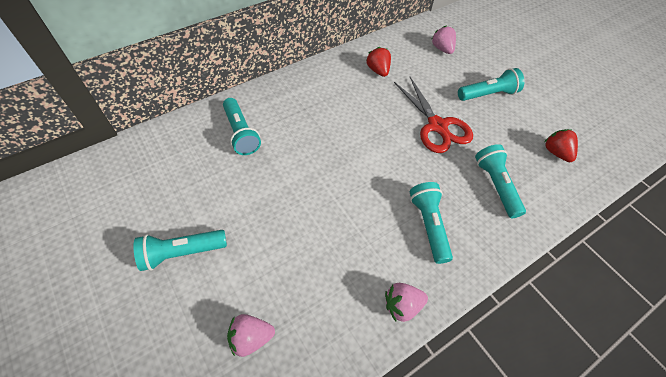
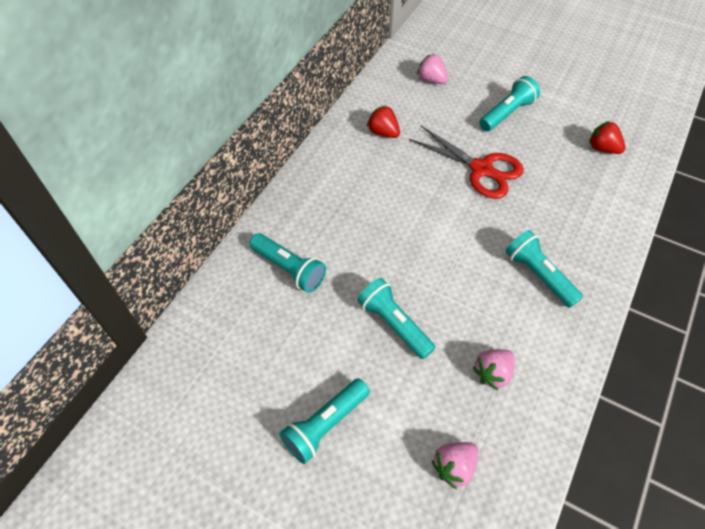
camera: 25 degrees left, 0 degrees up
pink strawberry [385,283,428,322] -> pink strawberry moved to [473,349,515,390]
turquoise flashlight [475,144,526,218] -> turquoise flashlight moved to [357,278,436,359]

